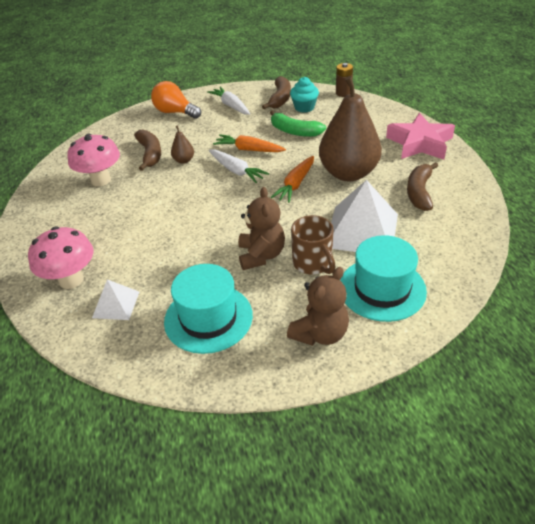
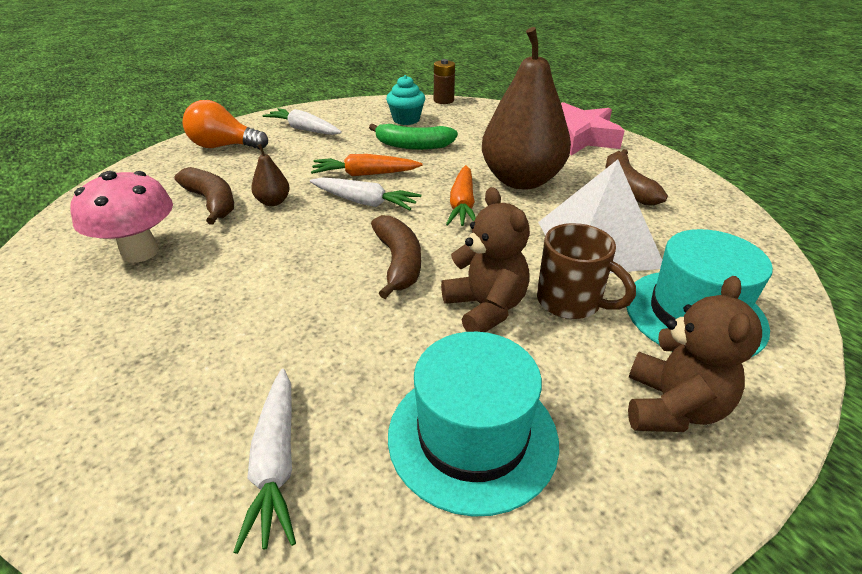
camera: 25 degrees left, 5 degrees down
pink mushroom [28,227,94,289] -> none
white pyramid [92,279,139,320] -> white carrot [233,369,296,554]
brown banana [262,76,291,109] -> brown banana moved to [371,215,421,299]

